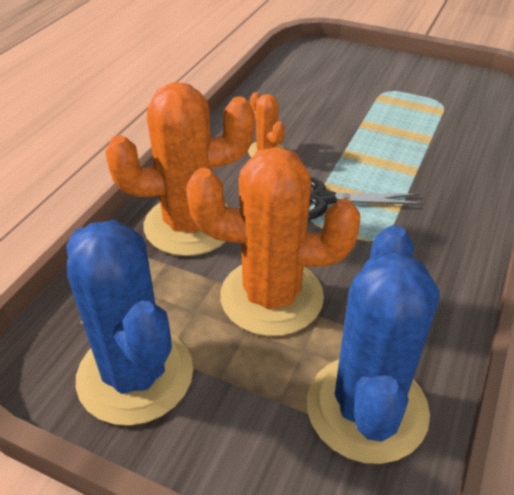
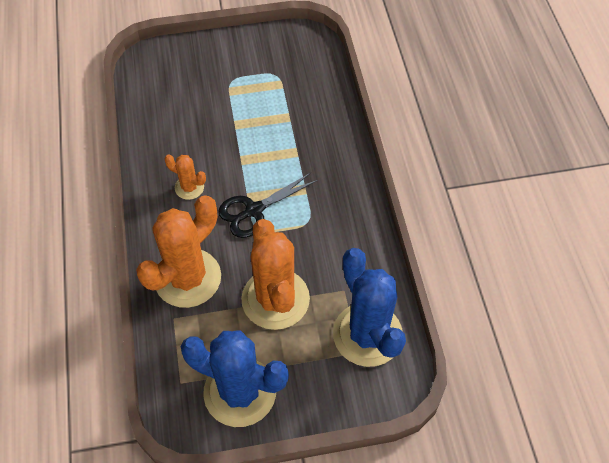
camera: 35 degrees left, 15 degrees up
orange cactus [186,147,360,336] -> orange cactus turned 75 degrees counterclockwise [241,219,310,330]

